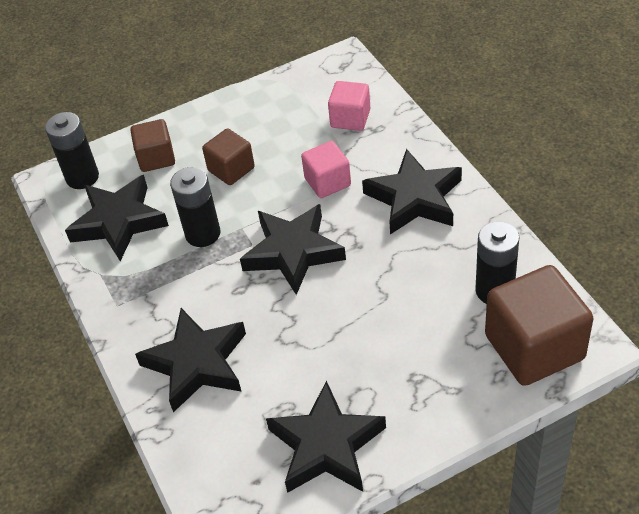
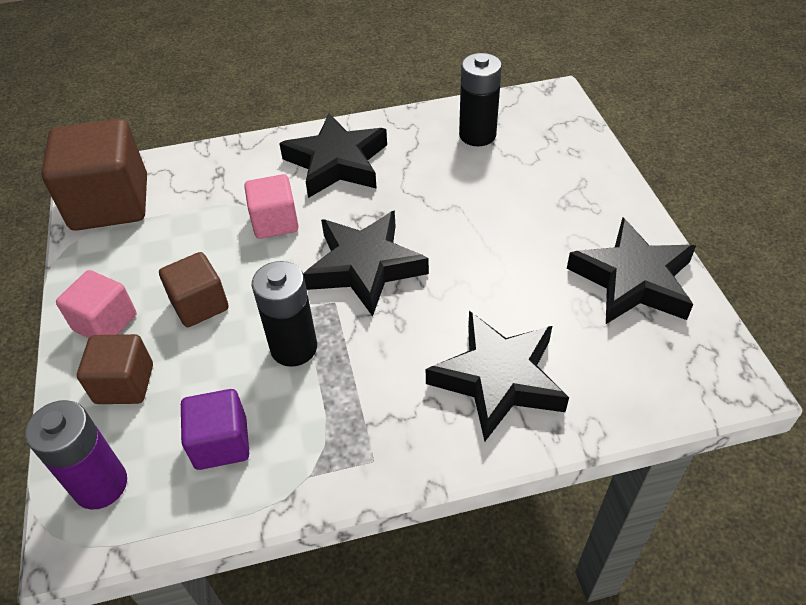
camera: 80 degrees left, 0 degrees up
black battery [45,112,99,189] -> purple battery [25,400,127,510]
black star [65,175,169,261] -> purple cube [181,389,249,470]
pink cube [328,81,371,131] -> pink cube moved to [56,270,136,338]
brown cube [485,265,594,386] -> brown cube moved to [41,119,147,231]

